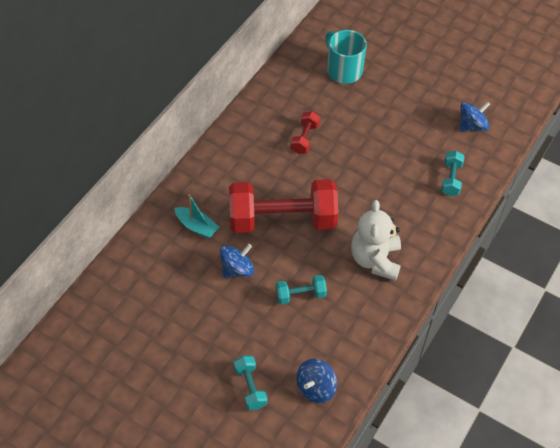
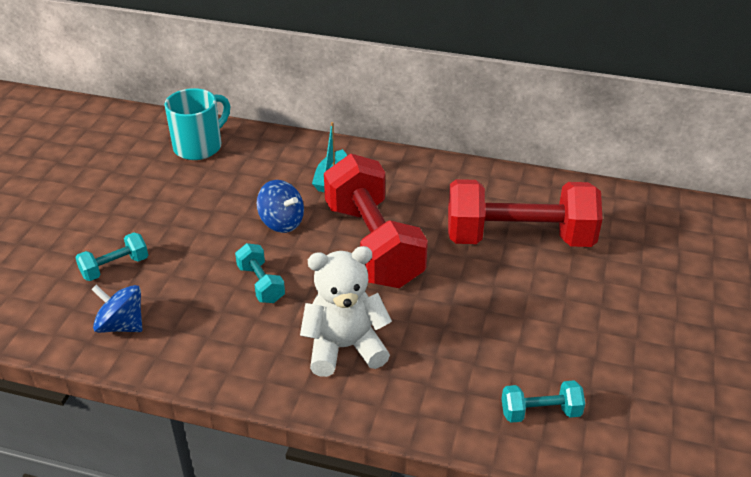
camera: 75 degrees right, 15 degrees down
red dumbbell [291,111,320,154] -> red dumbbell [448,179,602,247], size x2.29
turquoise mug [325,30,367,84] -> turquoise mug moved to [164,88,230,160]
blue spinning top [460,101,490,132] -> none

